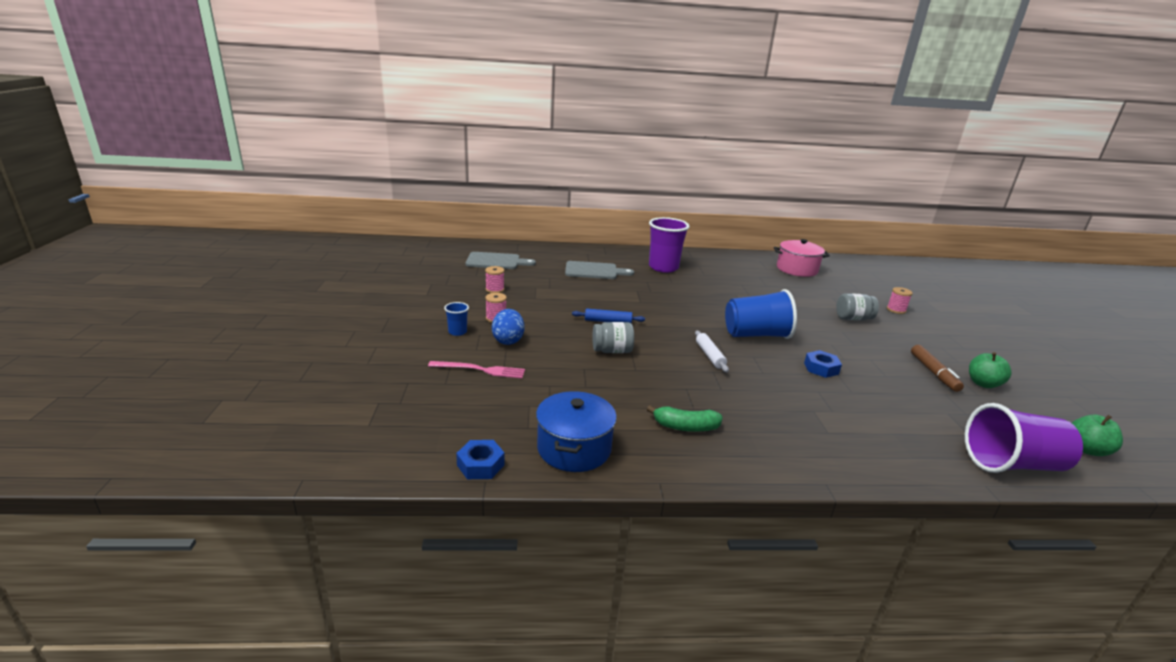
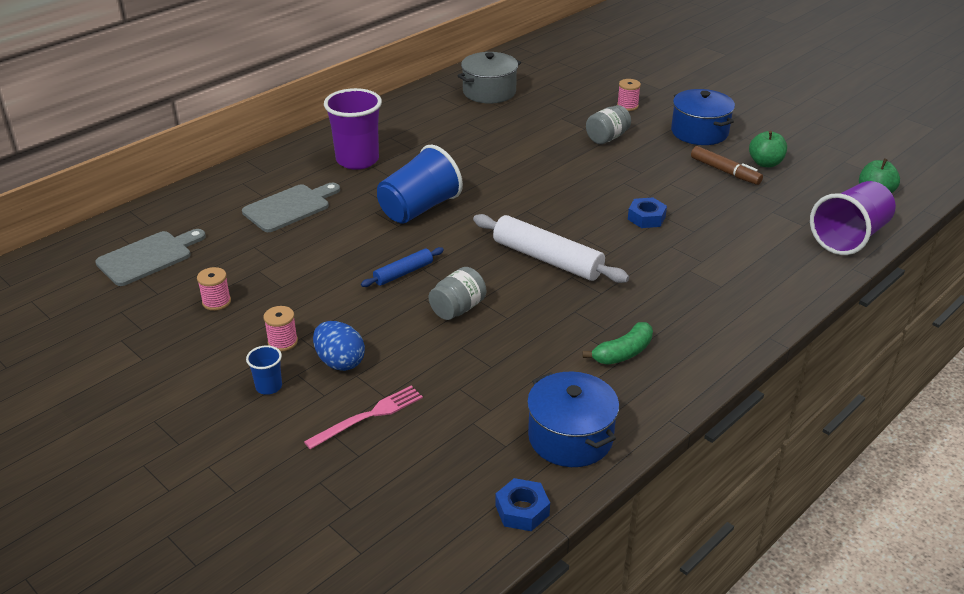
camera: 40 degrees left, 10 degrees up
white rolling pin [695,331,729,372] -> white rolling pin [473,214,629,283], size x1.87
blue cup [725,289,797,339] -> blue cup moved to [377,145,463,224]
pink pot [774,239,830,277] -> grey pot [457,52,521,104]
none -> blue pot [671,89,735,145]

